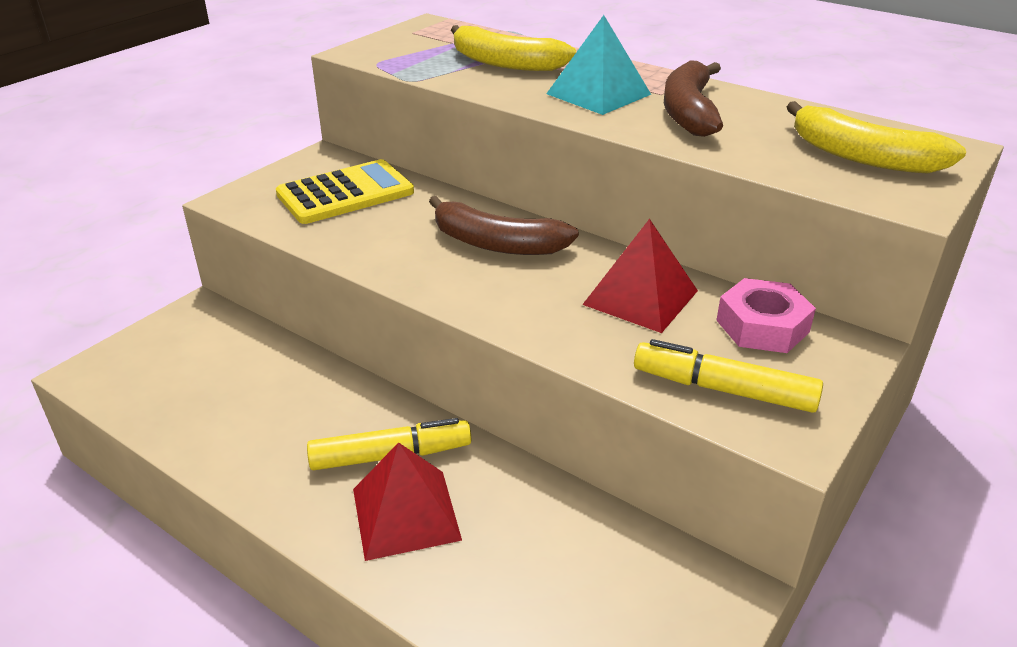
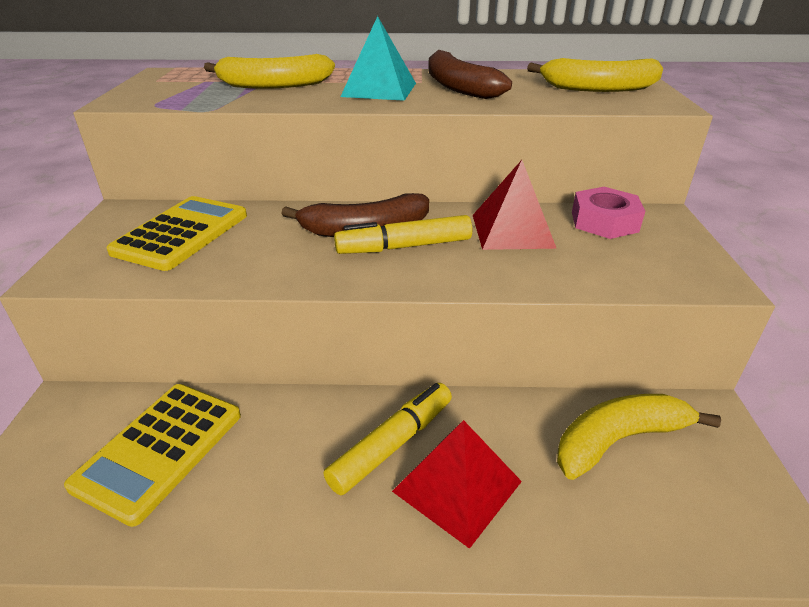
camera: 35 degrees left, 0 degrees up
yellow marker [634,339,823,413] -> yellow marker moved to [334,215,472,254]
none -> yellow calculator [64,384,241,527]
none -> yellow banana [557,394,721,480]

